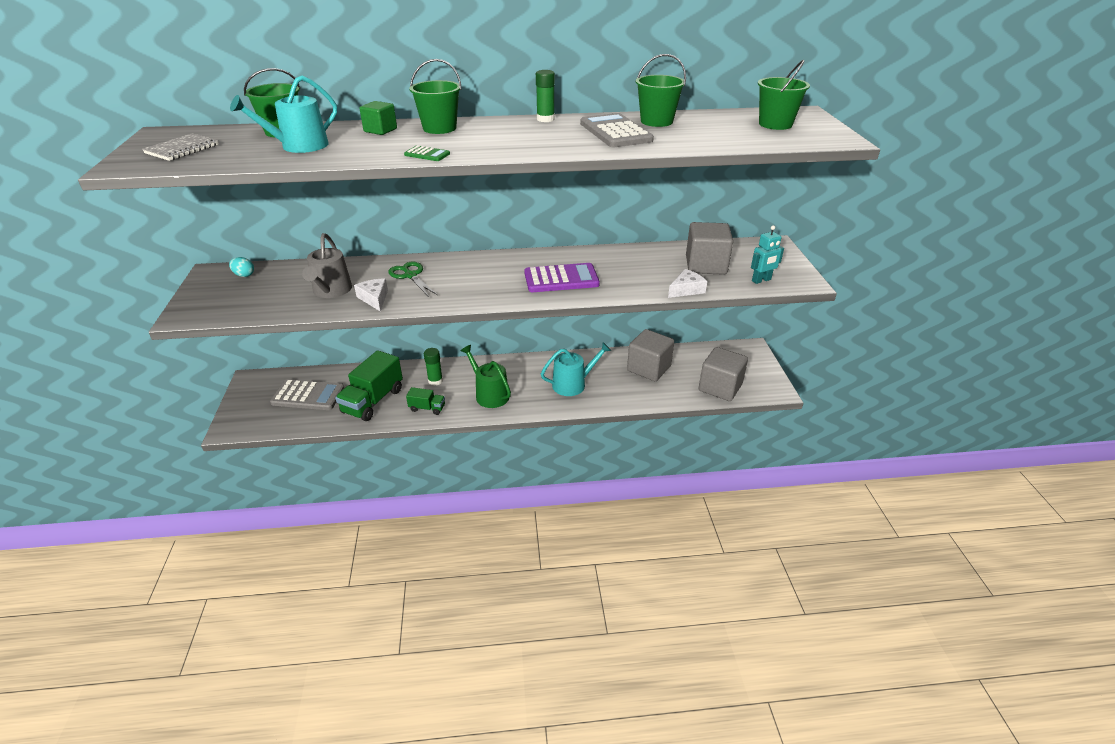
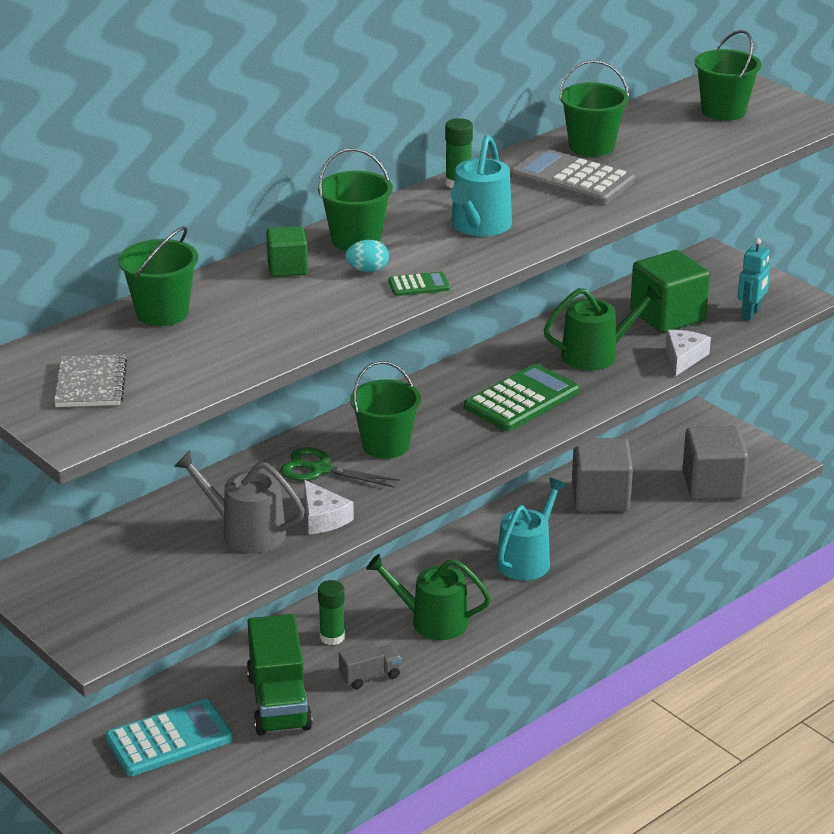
camera: 35 degrees left, 5 degrees down
turquoise egg [229,257,254,277] -> turquoise egg moved to [345,240,389,272]
turquoise watering can [230,75,337,153] -> turquoise watering can moved to [450,135,512,236]
grey calculator [270,379,345,410] -> turquoise calculator [105,699,233,776]
grey watering can [302,233,352,298] -> grey watering can turned 150 degrees clockwise [174,451,305,553]
white cheese [354,278,388,312] -> white cheese turned 150 degrees counterclockwise [304,480,354,534]
green truck [406,387,445,415] -> grey truck [339,642,402,689]
purple calculator [524,263,600,292] -> green calculator [464,363,579,431]
grey cube [686,222,733,275] -> green cube [630,250,710,333]
none -> green bucket [350,361,421,459]
none -> green watering can [543,284,662,370]

